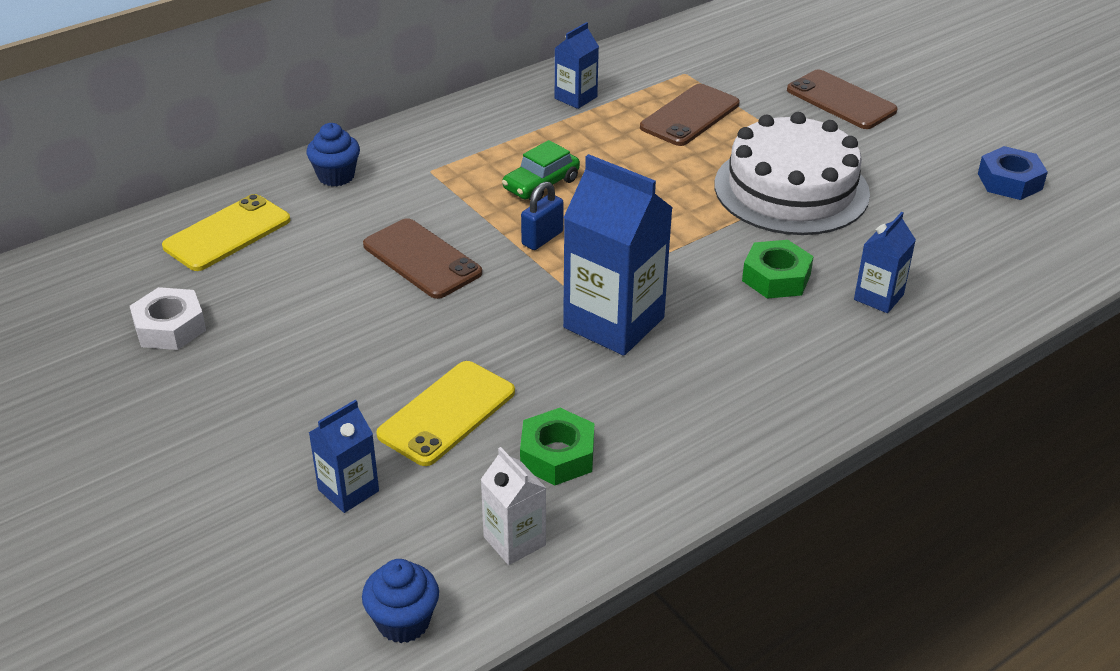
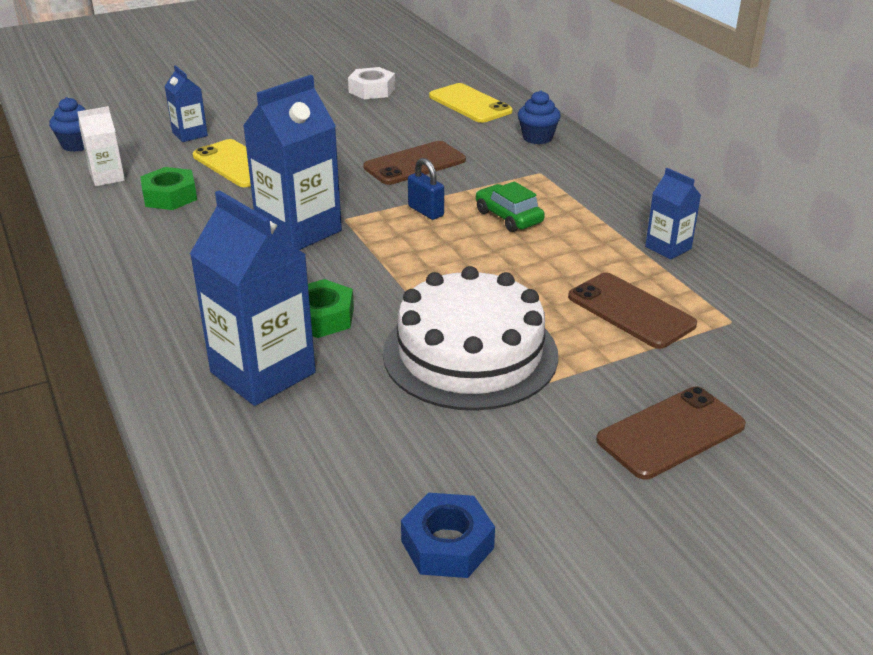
camera: 100 degrees right, 5 degrees down
blue carton [854,212,916,313] -> blue carton [190,190,316,406], size x1.92

